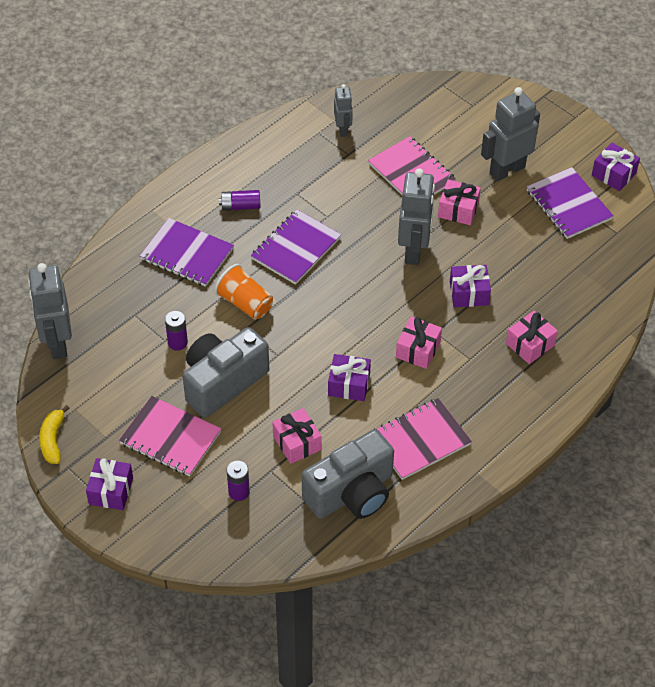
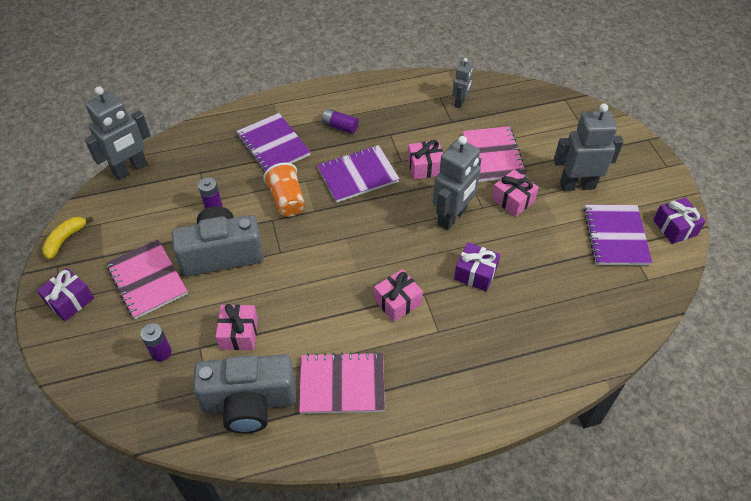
camera: 30 degrees right, 0 degrees up
grey robot [28,263,72,359] -> grey robot turned 150 degrees counterclockwise [85,86,151,180]
purple gift [328,354,371,401] -> none
pink gift [506,310,558,364] -> pink gift moved to [408,140,443,180]

